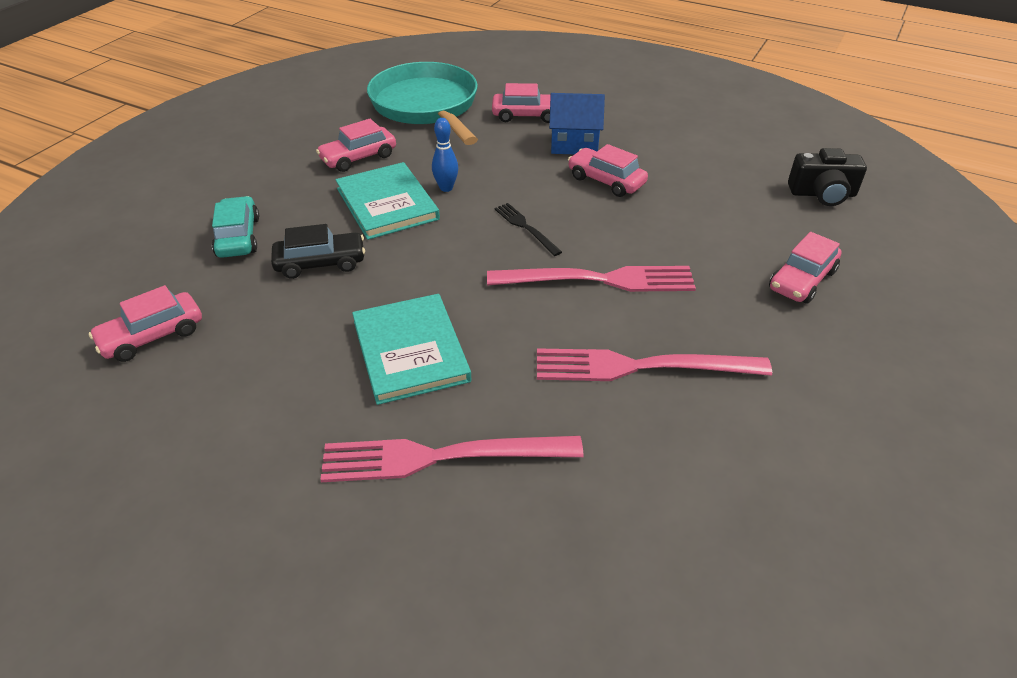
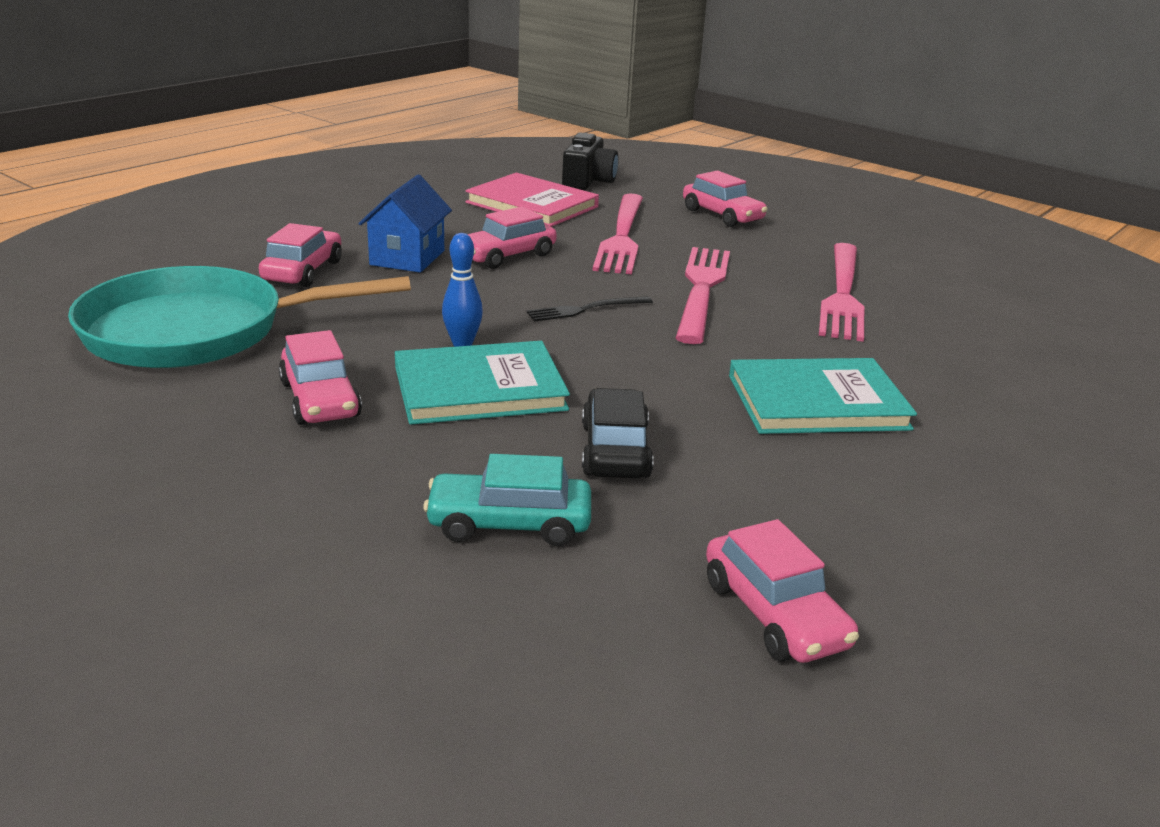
camera: 80 degrees left, 15 degrees down
pink fork [320,436,583,482] -> pink fork moved to [592,193,643,274]
none -> pink book [465,173,599,227]

